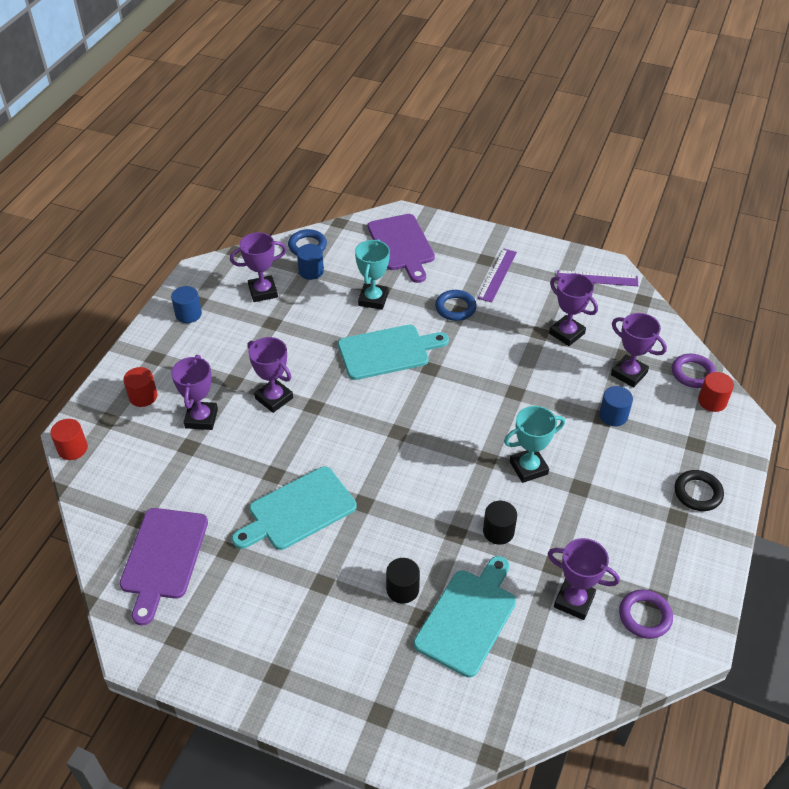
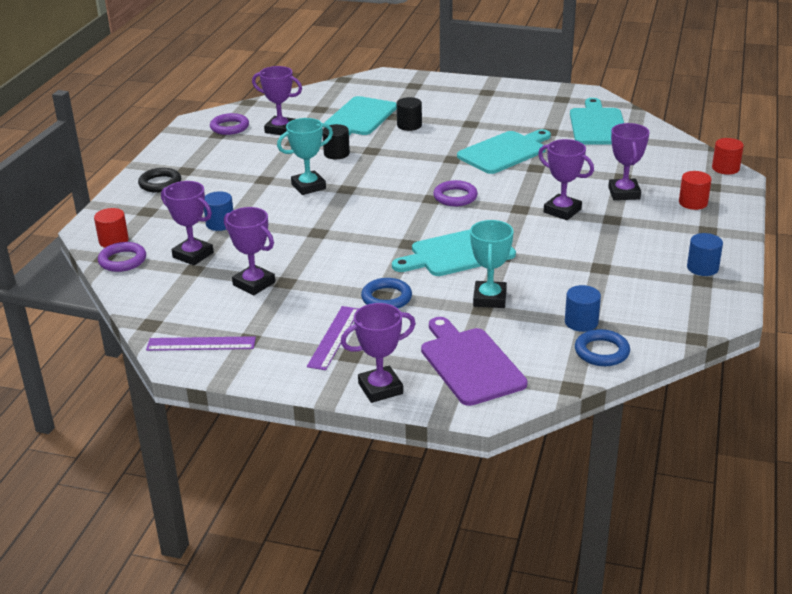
camera: 175 degrees right, 15 degrees down
purple cutting board [120,508,208,625] -> turquoise cutting board [570,98,624,144]
purple trophy [230,232,287,302] -> purple trophy moved to [341,303,416,403]
none -> purple ring [433,180,478,206]

